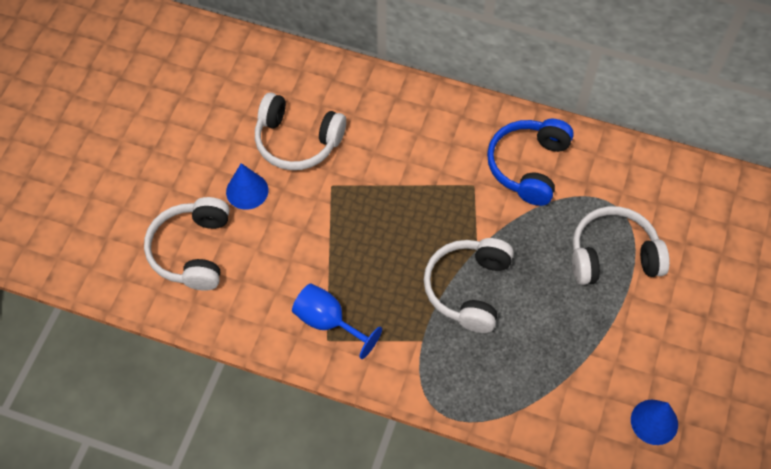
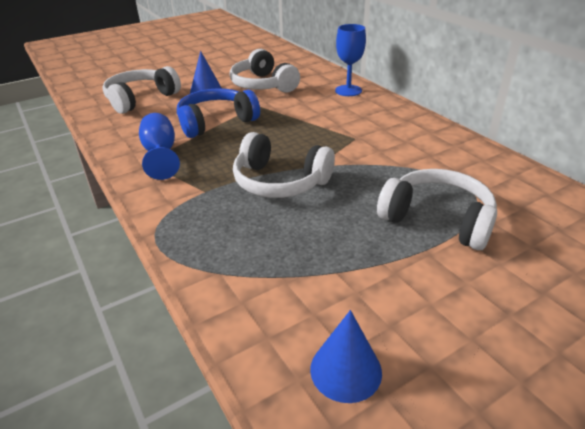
camera: 40 degrees right, 25 degrees down
white headphones [424,238,514,333] -> white headphones turned 120 degrees counterclockwise [233,132,335,198]
blue headphones [487,119,574,206] -> blue headphones moved to [177,88,260,138]
none -> blue goblet [335,24,366,96]

